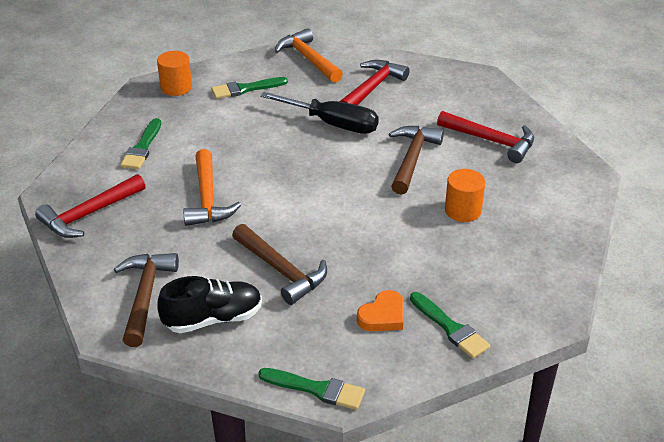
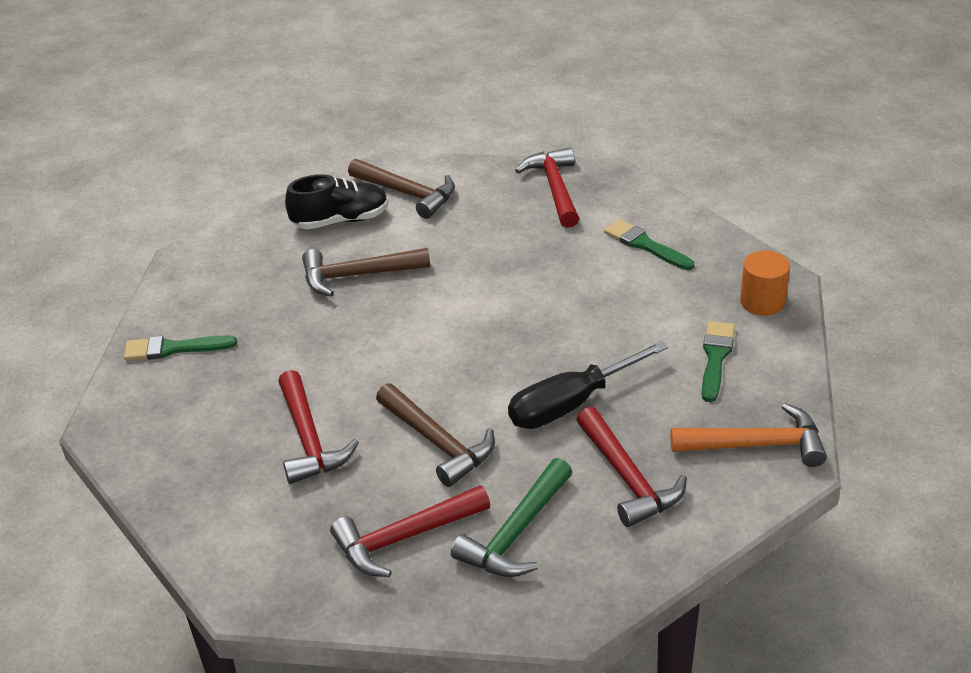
camera: 125 degrees right, 0 degrees up
black shoe [157,276,262,333] -> black shoe turned 120 degrees counterclockwise [285,174,388,230]
orange hammer [183,149,241,226] -> none
green brush [258,368,365,410] -> none
orange heart [357,290,404,331] -> none
orange cylinder [445,169,485,222] -> red hammer [278,370,359,484]
none -> green hammer [451,458,572,577]

